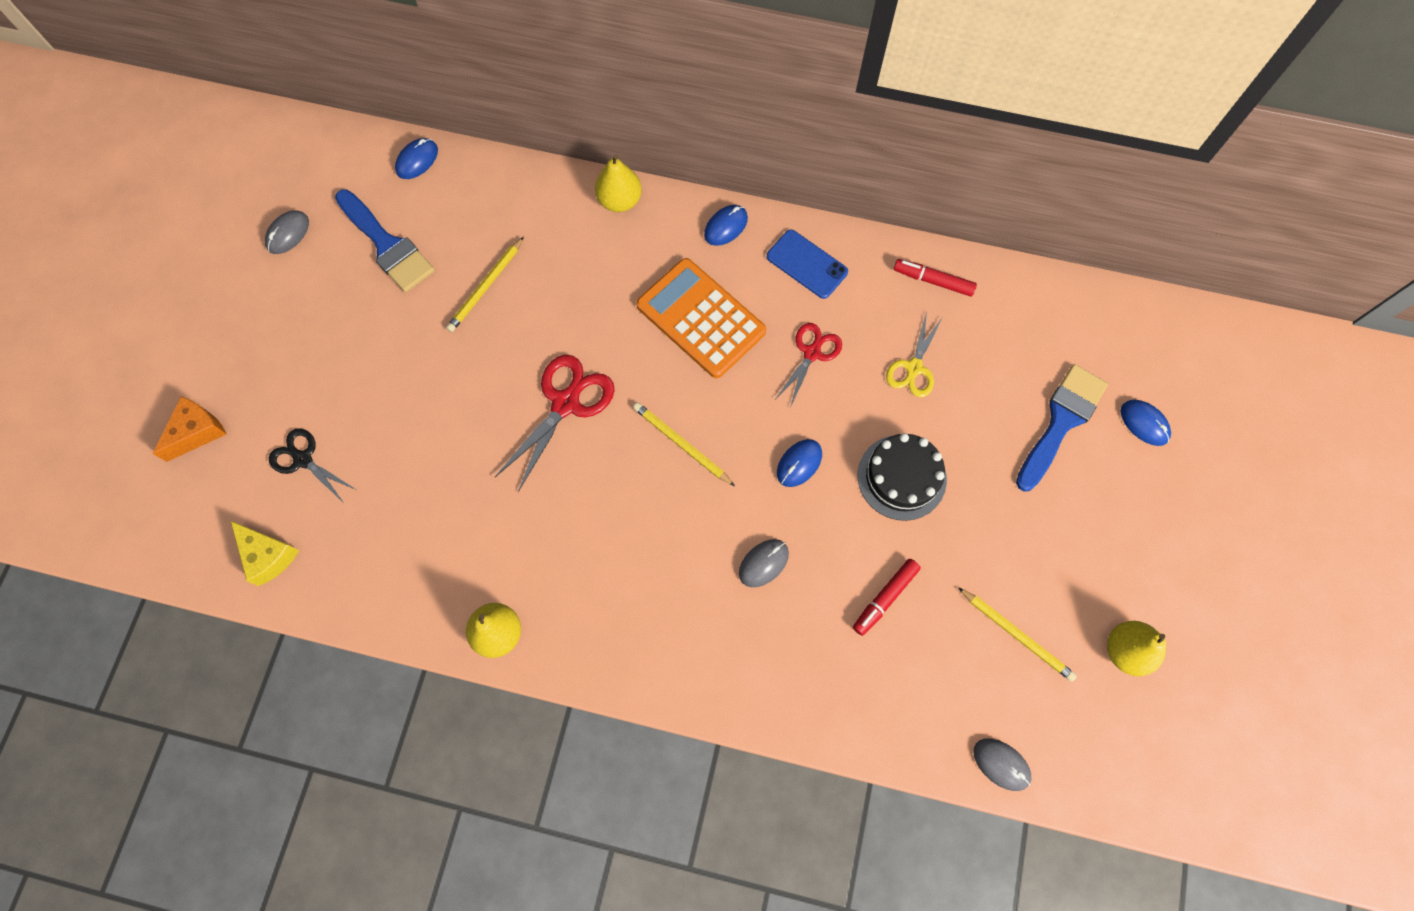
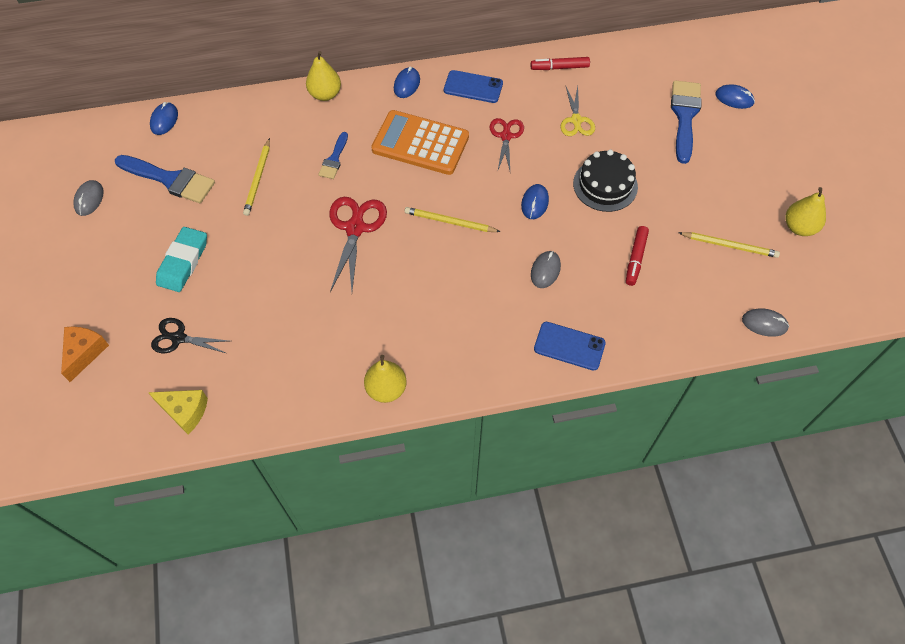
camera: 25 degrees left, 10 degrees down
none -> turquoise eraser [156,227,207,292]
none -> blue brush [318,132,348,179]
none -> blue phone [534,322,606,371]

